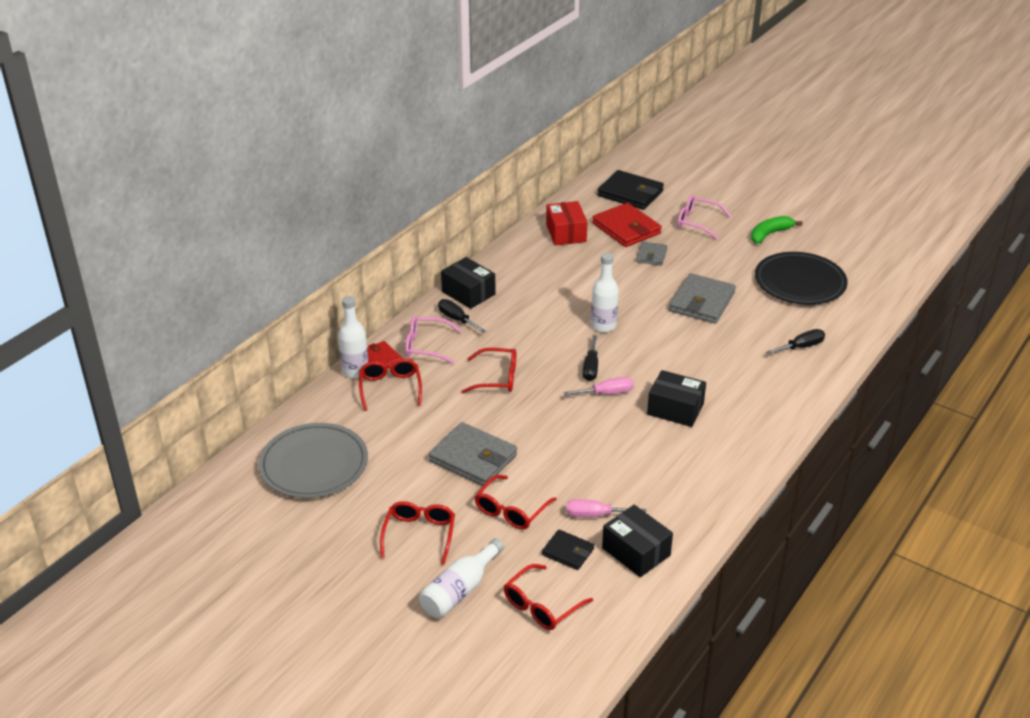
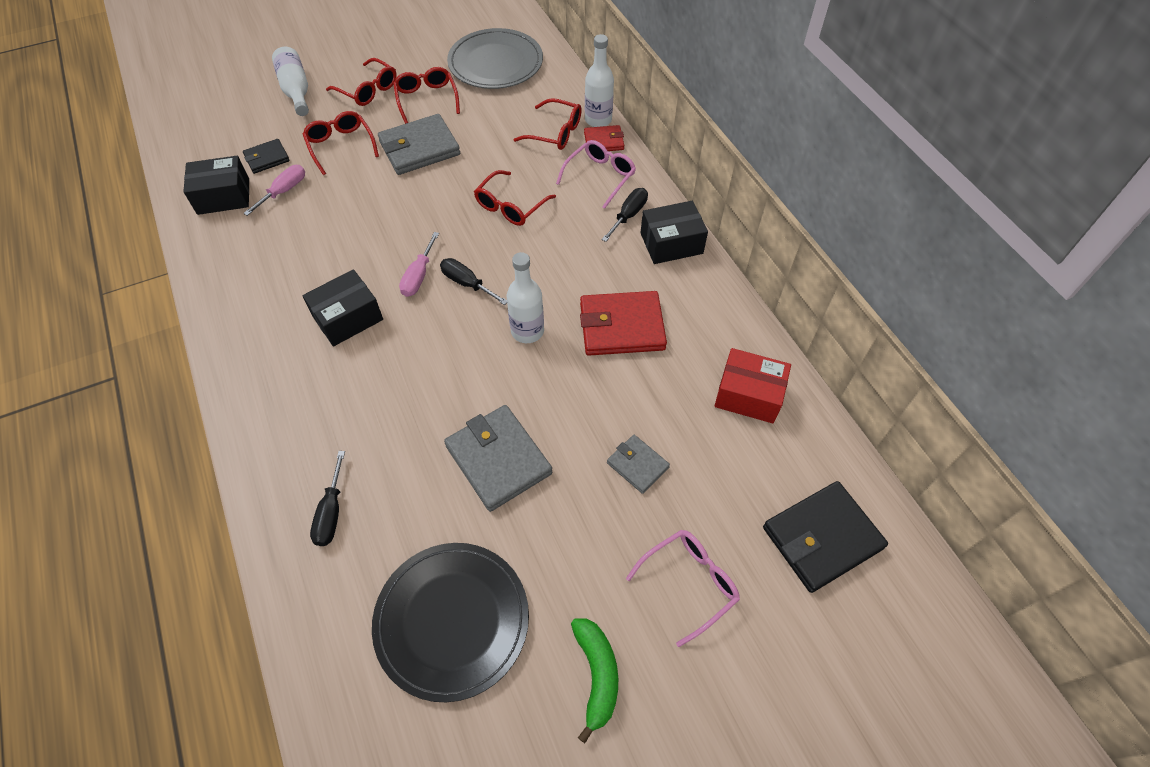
camera: 120 degrees right, 20 degrees up
black screwdriver [438,299,486,333] -> black screwdriver turned 45 degrees counterclockwise [602,188,648,242]
red glasses [504,564,593,630] -> red glasses moved to [393,67,460,124]
red wallet [592,203,662,247] -> red wallet moved to [580,291,667,356]

